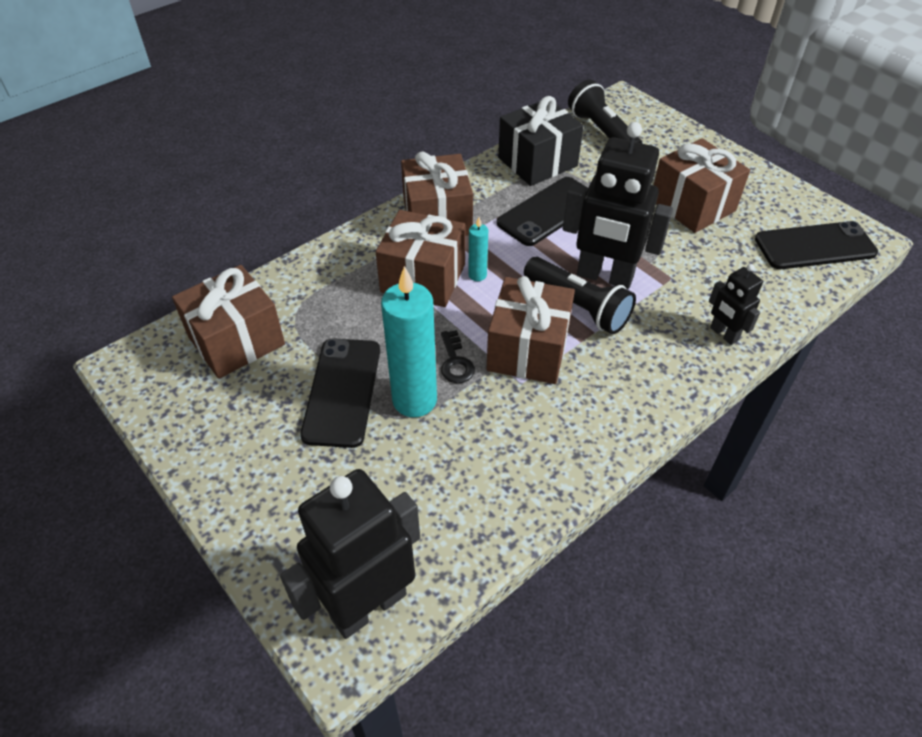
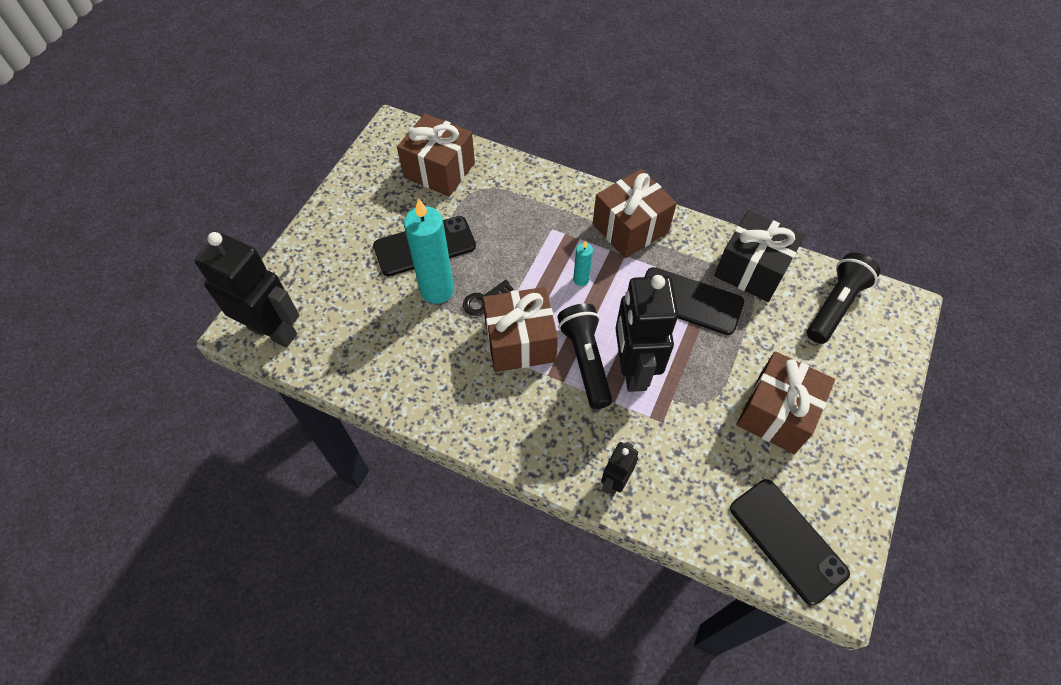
camera: 65 degrees right, 10 degrees up
brown gift [376,210,465,307] -> none
black flashlight [524,257,636,334] -> black flashlight turned 150 degrees clockwise [557,303,612,409]

